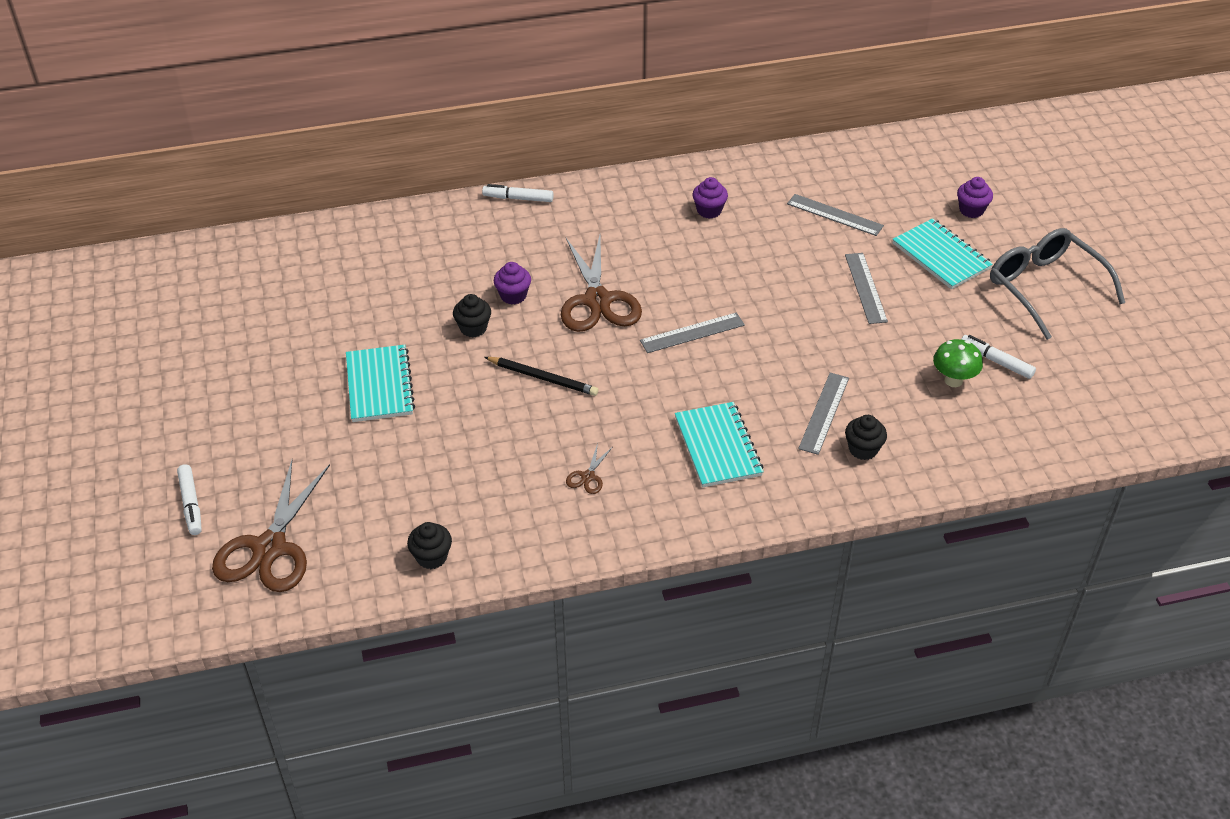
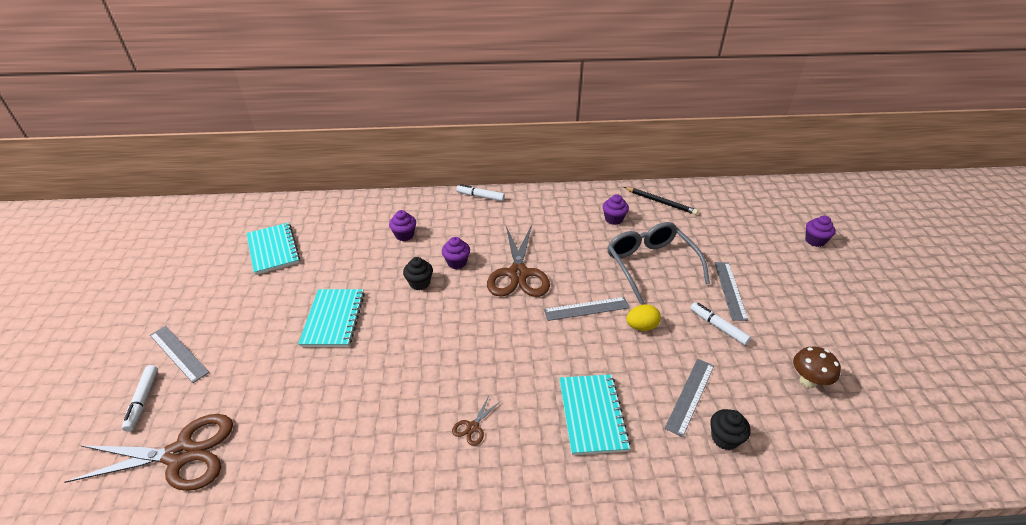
camera: 10 degrees right, 5 degrees down
brown scissors [212,460,330,592] -> brown scissors turned 120 degrees counterclockwise [64,414,233,491]
black cupcake [407,522,452,569] -> none
black pencil [484,357,598,396] -> black pencil moved to [624,187,698,215]
grey ruler [787,194,884,236] -> grey ruler moved to [150,326,210,383]
turquoise notebook [892,218,993,289] -> turquoise notebook moved to [247,223,300,275]
green mushroom [933,339,983,387] -> brown mushroom [793,346,841,388]
white marker [961,335,1036,379] -> white marker moved to [690,302,751,345]
grey glasses [990,228,1125,340] -> grey glasses moved to [607,222,710,304]
none -> purple cupcake [389,210,416,241]
none -> yellow egg [626,304,661,331]

